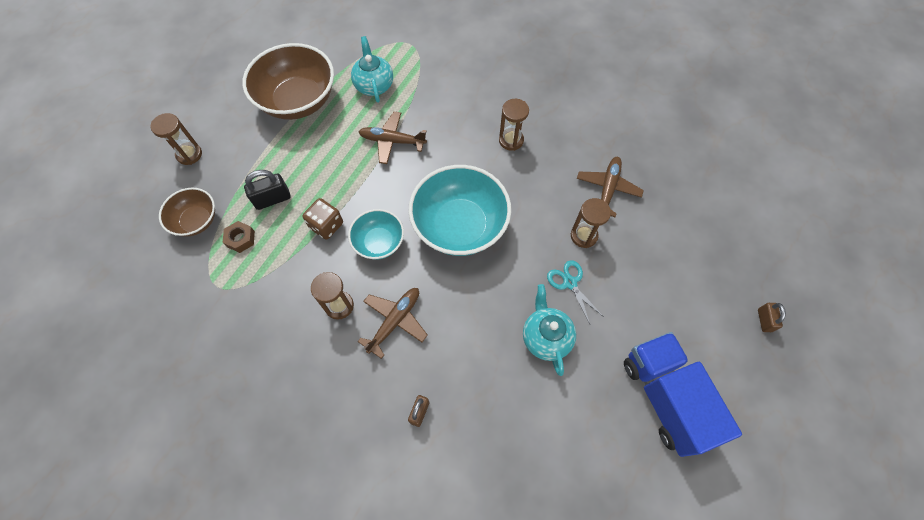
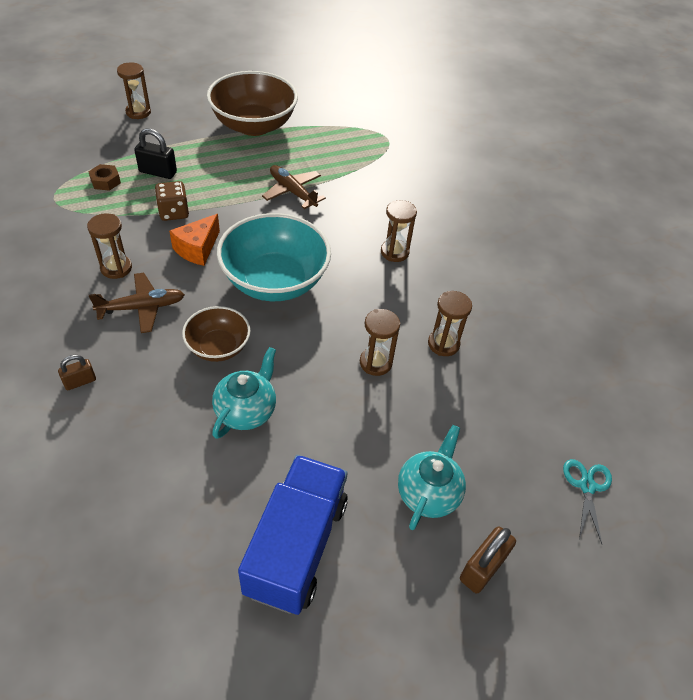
camera: 35 degrees right, 15 degrees down
brown bowl [159,188,215,237] -> brown bowl moved to [182,306,251,362]
turquoise bowl [348,209,404,260] -> orange cheese [169,214,220,266]
turquoise teapot [351,36,393,103] -> turquoise teapot moved to [398,425,466,530]
turquoise scissors [547,260,604,324] -> turquoise scissors moved to [563,459,612,544]
brown plane [577,157,644,217] -> brown hourglass [428,291,472,356]
brown padlock [758,303,786,332] -> brown padlock [460,526,516,593], size x1.58

